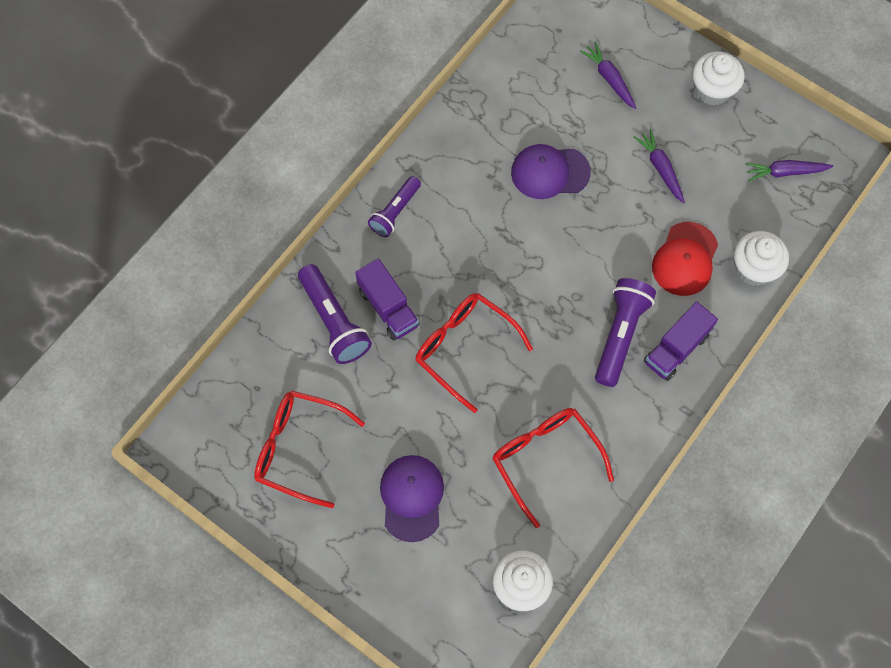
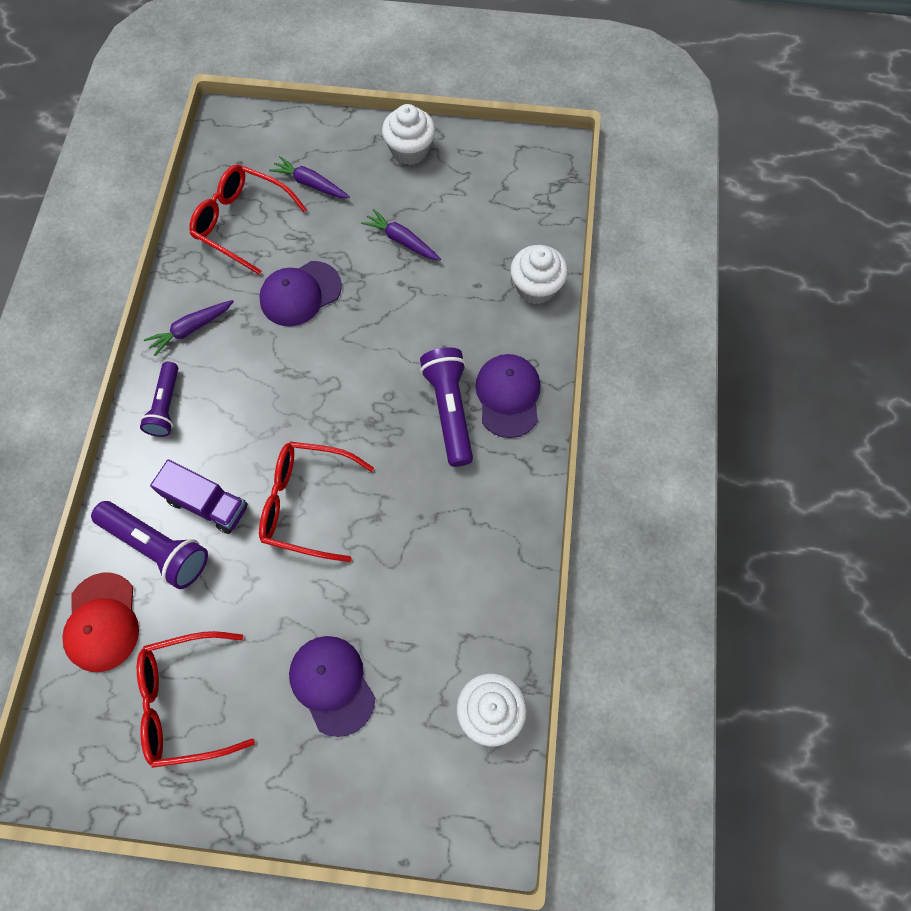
camera: 30 degrees left, 0 degrees up
red glasses [492,408,614,528] -> red glasses moved to [189,165,307,275]
purple truck [644,301,718,381] -> purple cap [475,354,540,438]
red cap [652,222,718,296] -> red cap moved to [62,573,139,672]
purple carrot [745,160,833,181] -> purple carrot moved to [144,300,234,356]

